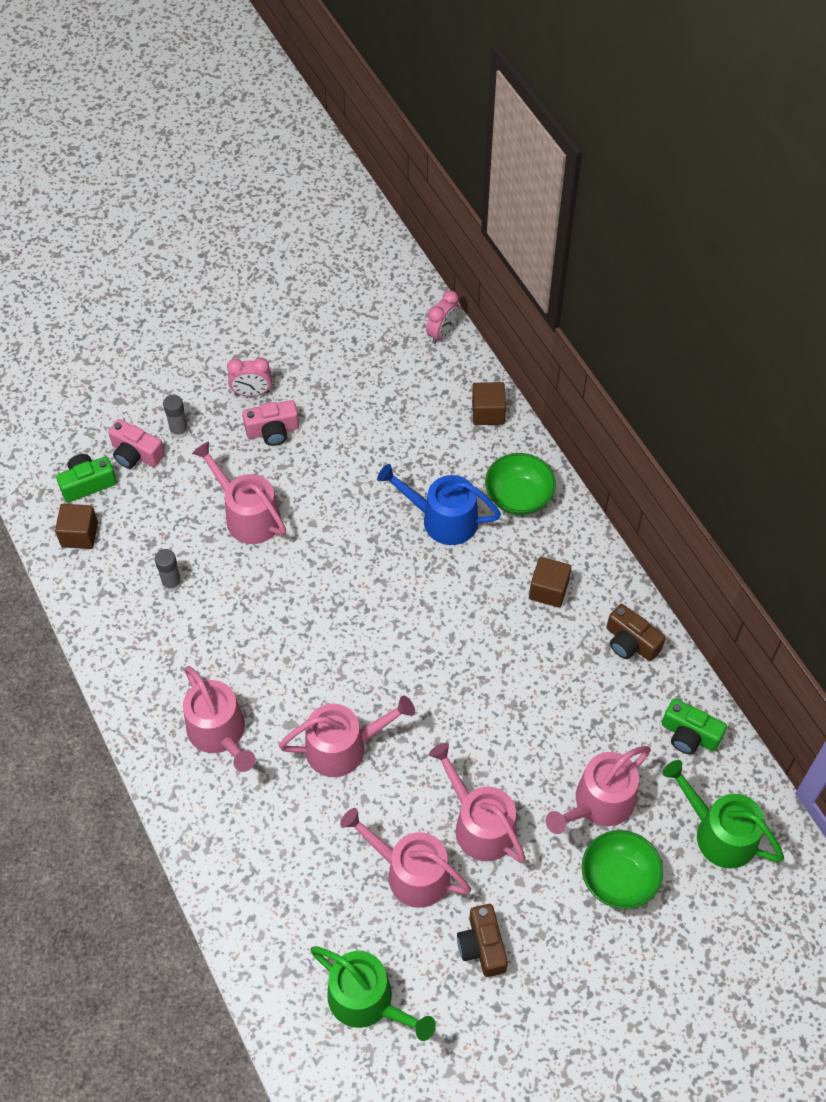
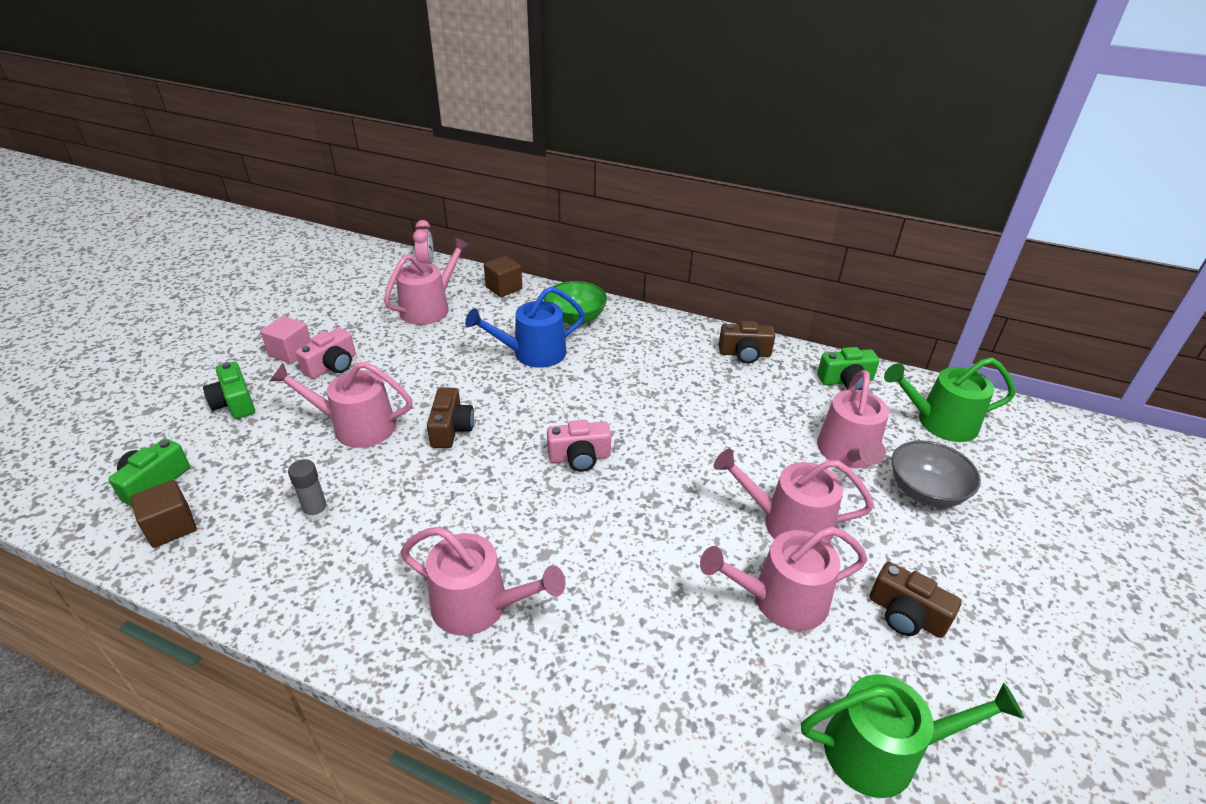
camera: 40 degrees left, 20 degrees down
pink camera [108,419,165,469] -> pink camera moved to [547,420,611,472]
grey glue stick [163,395,189,439] -> green camera [203,362,255,419]
pink clock [227,358,272,397] -> pink cube [260,316,311,364]
pink watering can [279,696,415,777] -> pink watering can moved to [384,237,470,325]
brown cube [529,557,571,607] -> none
green bowl [582,830,663,909] -> grey bowl [892,440,981,508]
none -> brown camera [427,387,474,448]

